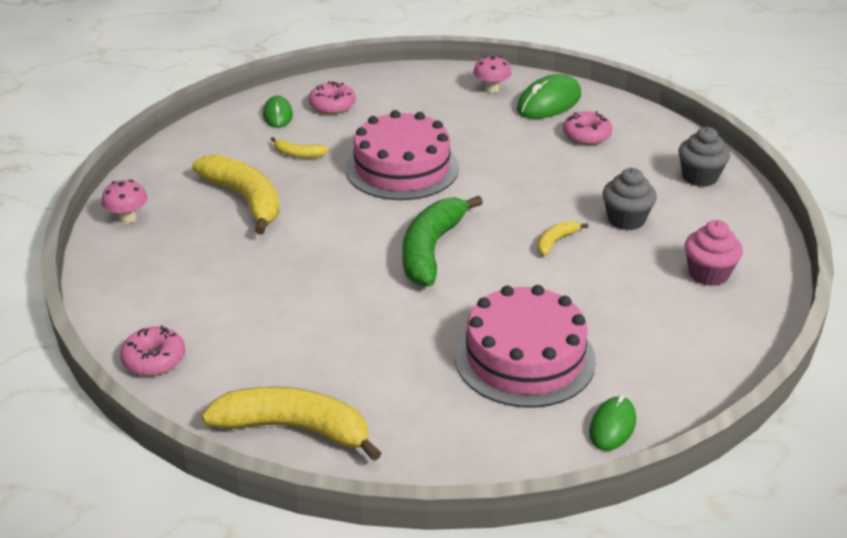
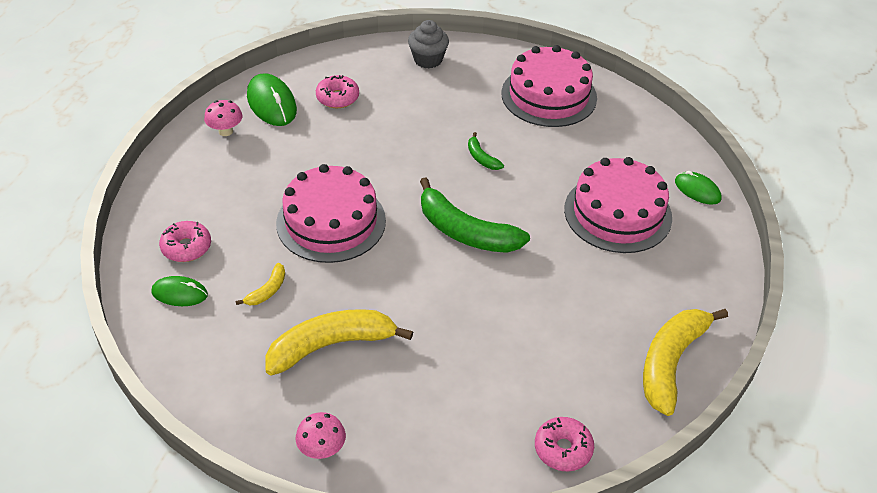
camera: 75 degrees left, 10 degrees up
yellow banana [537,221,588,256] -> green banana [468,132,504,170]
grey cupcake [603,168,657,230] -> none
pink cupcake [685,220,743,286] -> pink cake [501,45,597,127]

